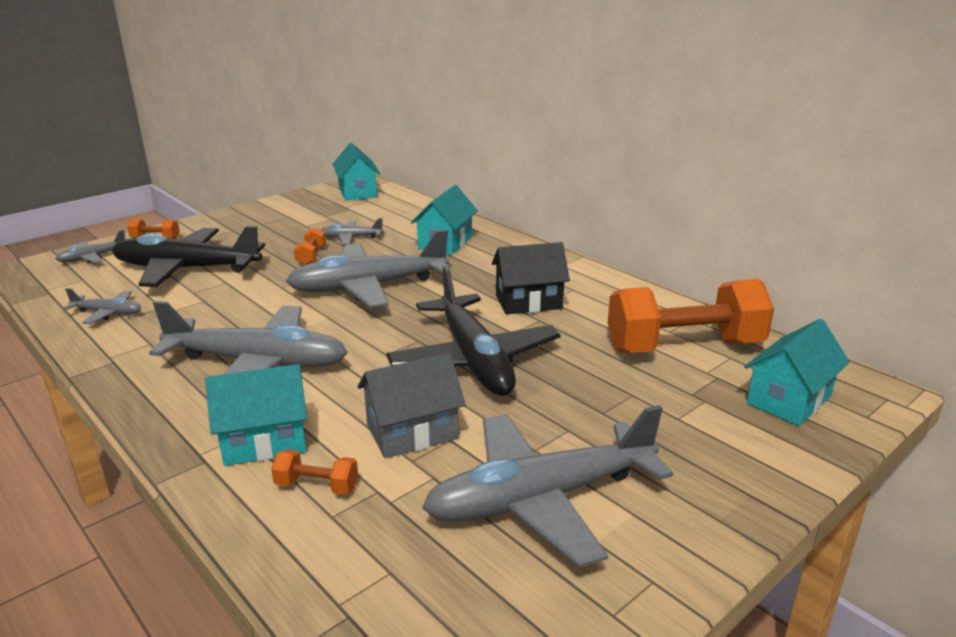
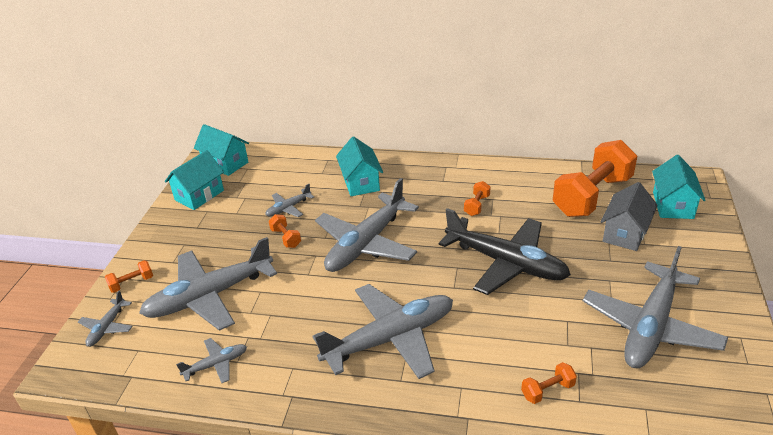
camera: 35 degrees left, 10 degrees up
black plane [112,226,265,287] -> grey plane [139,237,277,331]
turquoise house [205,364,307,466] -> turquoise house moved to [165,150,224,210]
grey house [357,353,466,458] -> grey house moved to [601,182,658,251]
black house [492,242,570,314] -> orange dumbbell [464,181,491,216]

